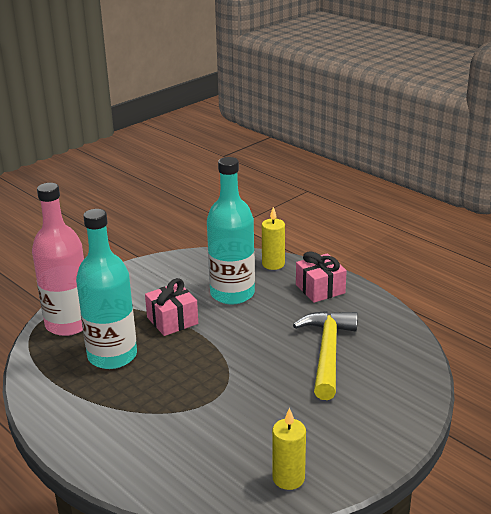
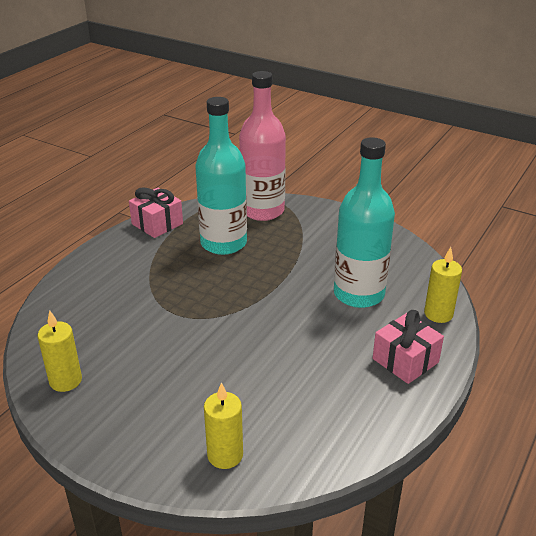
camera: 75 degrees right, 5 degrees up
pink gift [145,278,198,336] -> pink gift moved to [129,187,183,238]
yellow hammer [293,311,358,400] -> none
none -> yellow candle [204,382,243,469]

